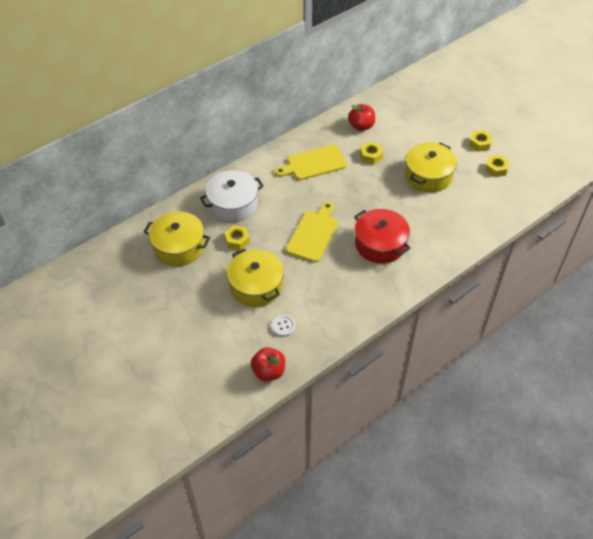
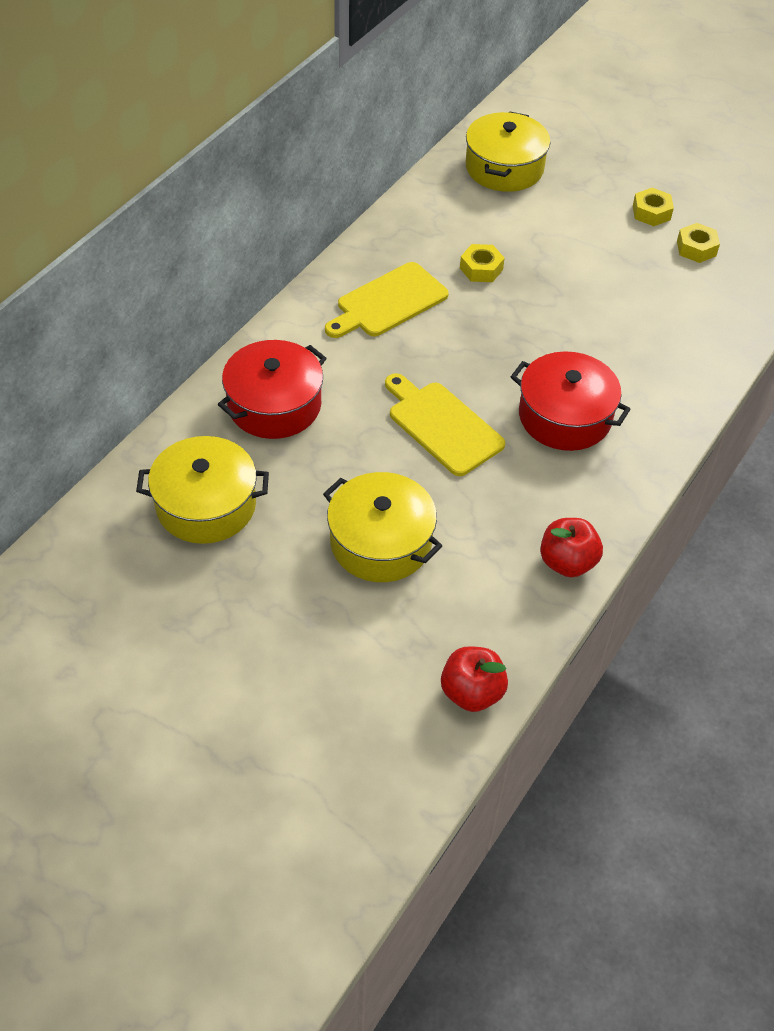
camera: 20 degrees left, 0 degrees up
white pot [200,170,264,222] -> red pot [218,340,327,439]
yellow nut [224,225,250,250] -> none
white button [271,315,295,337] -> none
yellow cutting board [286,202,338,263] -> yellow cutting board turned 45 degrees counterclockwise [385,373,505,476]
red apple [348,104,375,131] -> red apple moved to [540,518,603,577]
yellow pot [405,142,457,192] -> yellow pot moved to [466,112,550,192]

